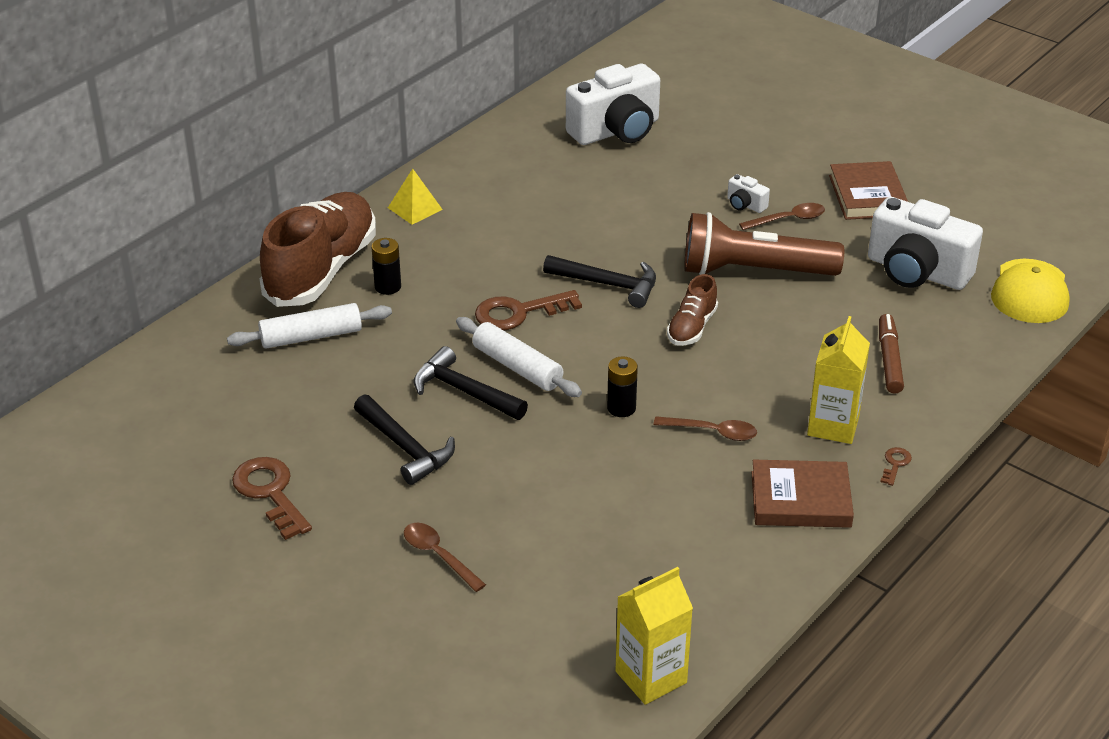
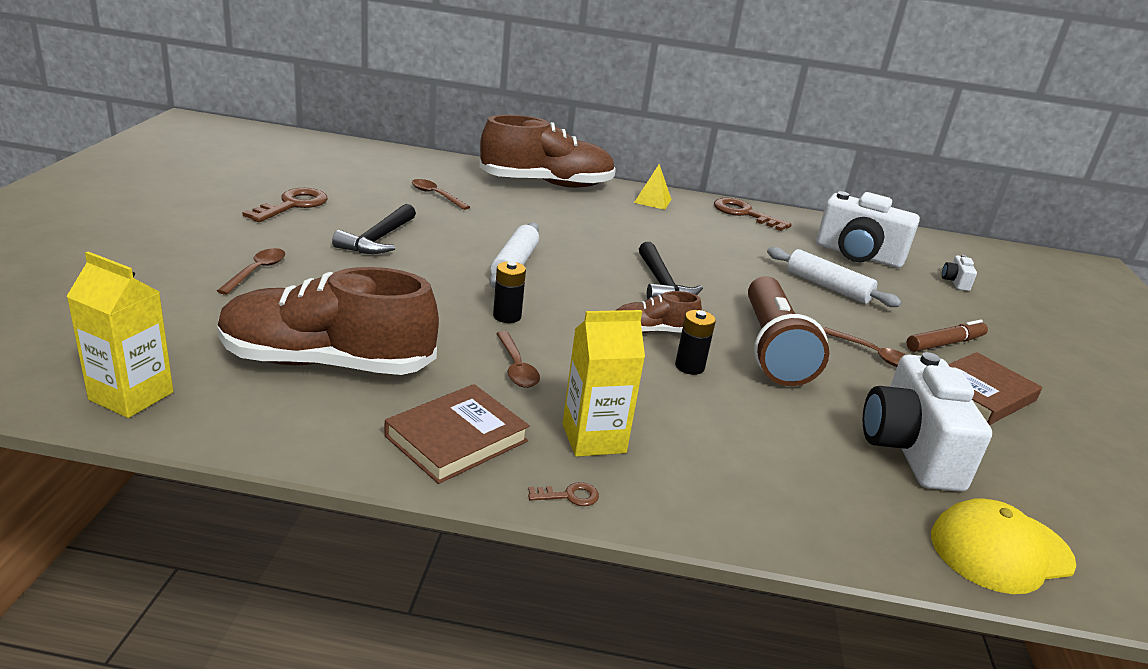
camera: 55 degrees right, 10 degrees down
white rolling pin [227,303,392,349] -> white rolling pin moved to [767,247,902,307]
black battery [371,238,401,295] -> black battery moved to [675,310,716,375]
black hammer [414,346,528,420] -> none
brown key [475,290,582,330] -> brown key moved to [714,198,792,231]
brown flashlight [684,212,844,276] -> brown flashlight turned 150 degrees counterclockwise [748,276,829,386]
white camera [727,174,770,213] -> white camera moved to [942,255,977,291]
brown book [751,460,854,528] -> brown book turned 75 degrees clockwise [385,384,530,484]
brown marker [879,314,904,394] -> brown marker moved to [906,320,988,352]
none -> brown shoe [218,267,439,375]
none -> brown spoon [412,179,470,210]

